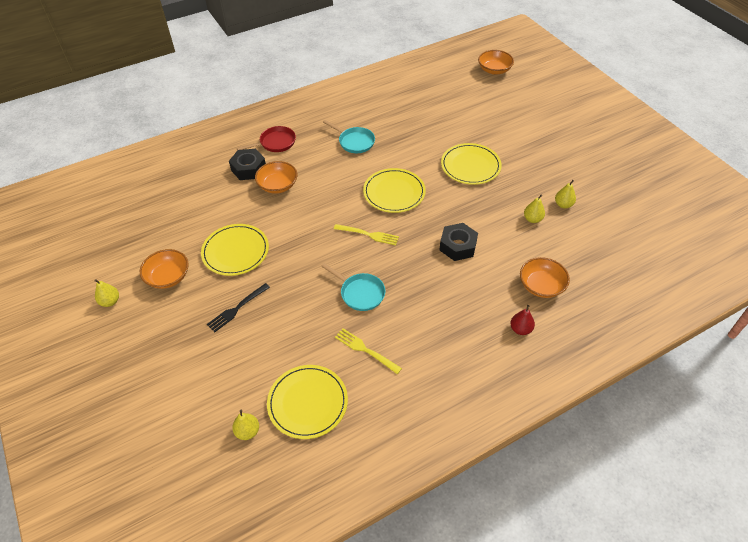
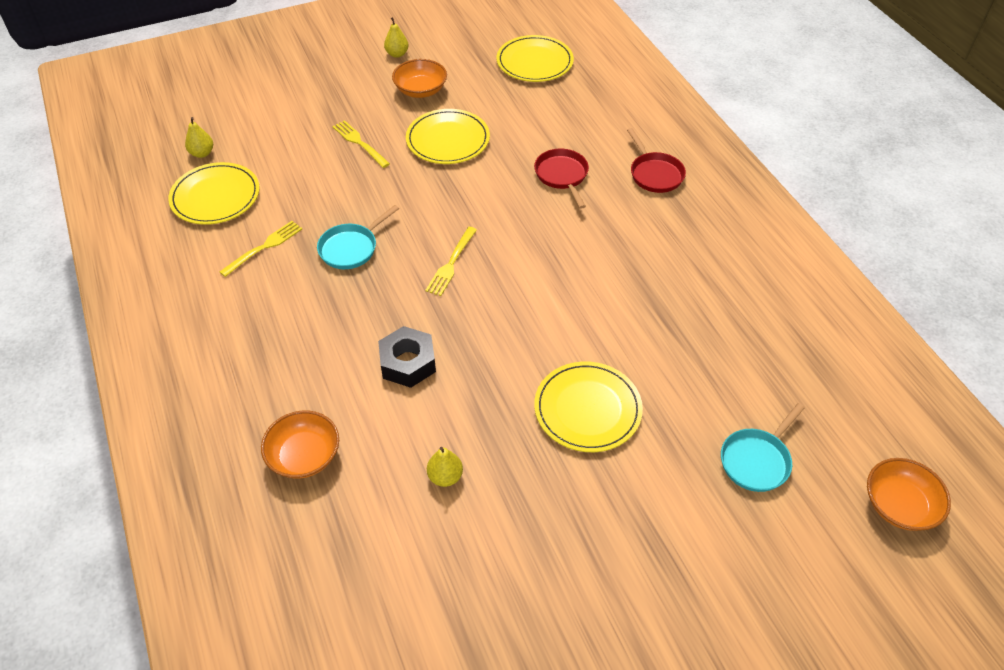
camera: 95 degrees right, 0 degrees up
black fork [207,283,270,332] -> yellow fork [332,120,390,168]
black nut [229,149,266,180] -> none
orange bowl [255,161,298,194] -> red pan [534,149,589,209]
turquoise pan [323,120,375,153] -> turquoise pan moved to [721,403,805,492]
yellow plate [363,168,426,213] -> yellow plate moved to [496,35,574,82]
red pear [510,305,535,335] -> none
yellow pear [555,180,576,208] -> none

